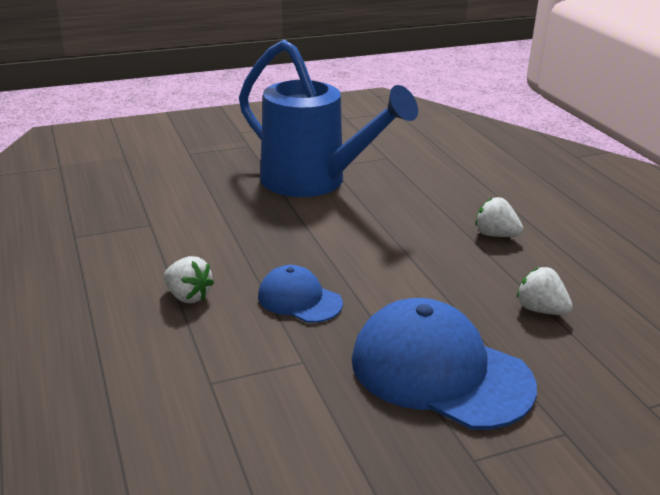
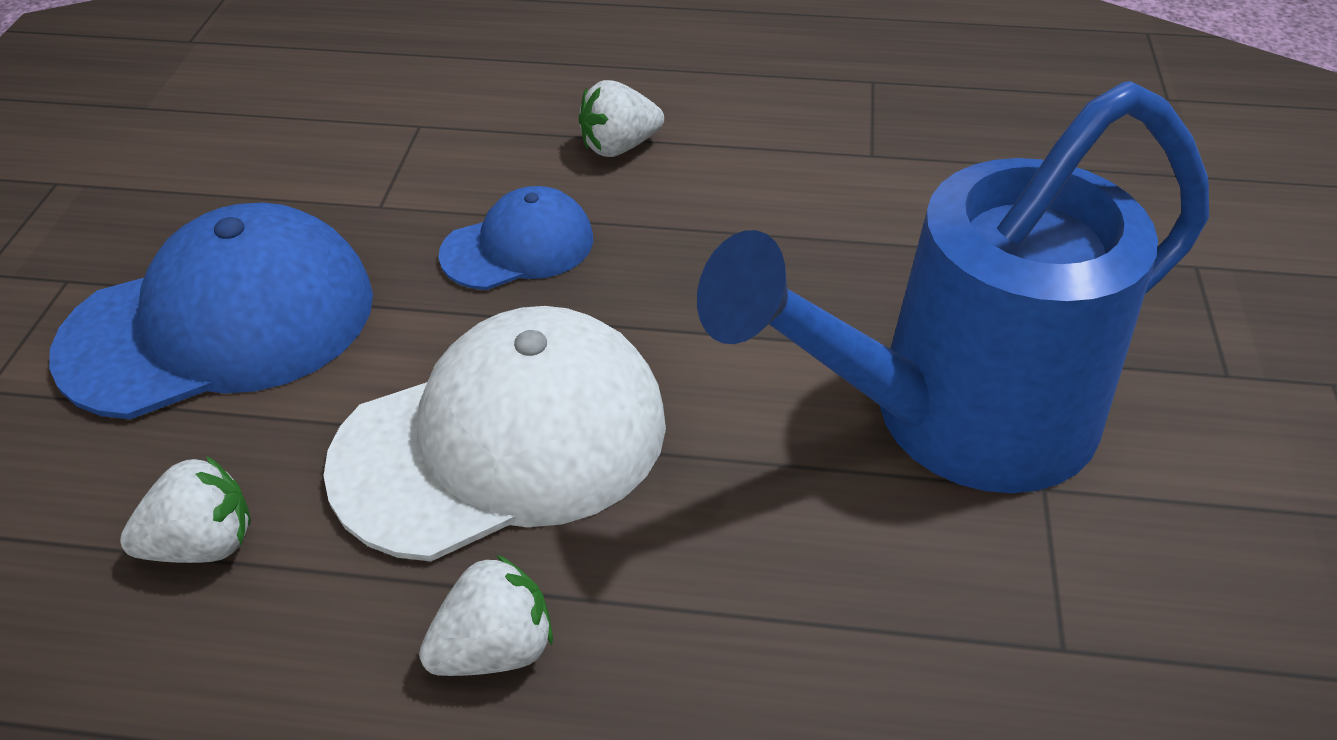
camera: 120 degrees right, 15 degrees up
none -> white cap [323,306,666,561]

